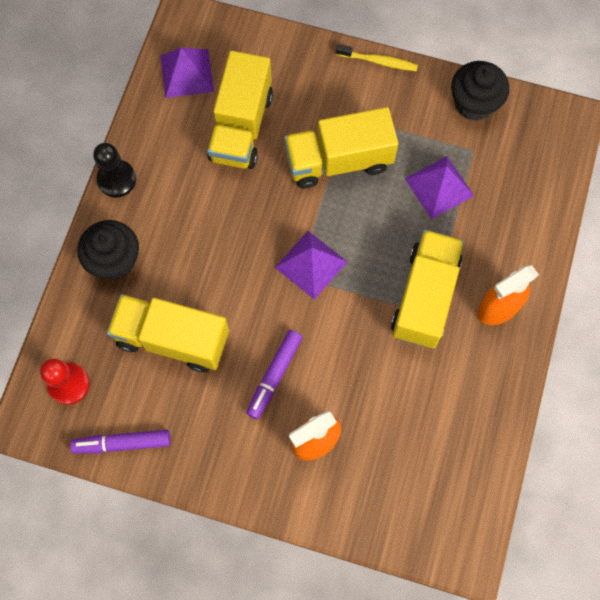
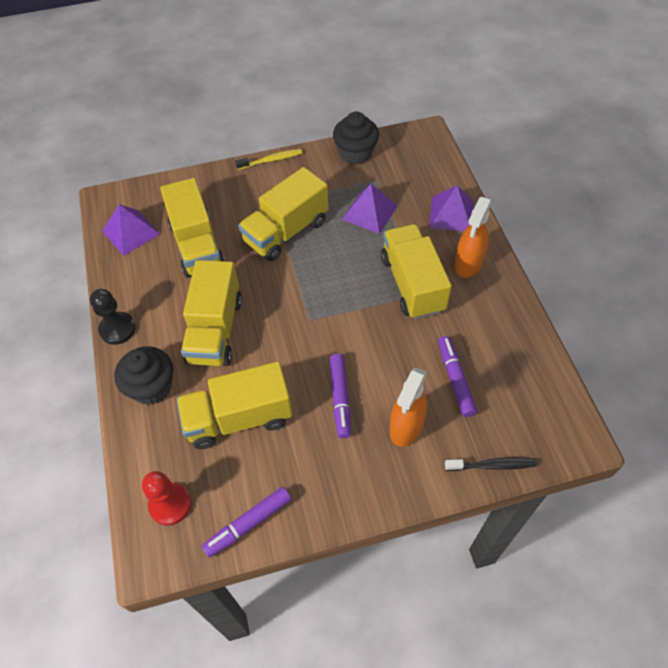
camera: 30 degrees left, 15 degrees down
purple pyramid [275,231,347,300] -> purple pyramid moved to [429,185,474,231]
none -> yellow truck [181,260,242,366]
none -> purple marker [438,336,477,417]
none -> black toothbrush [445,457,537,471]

